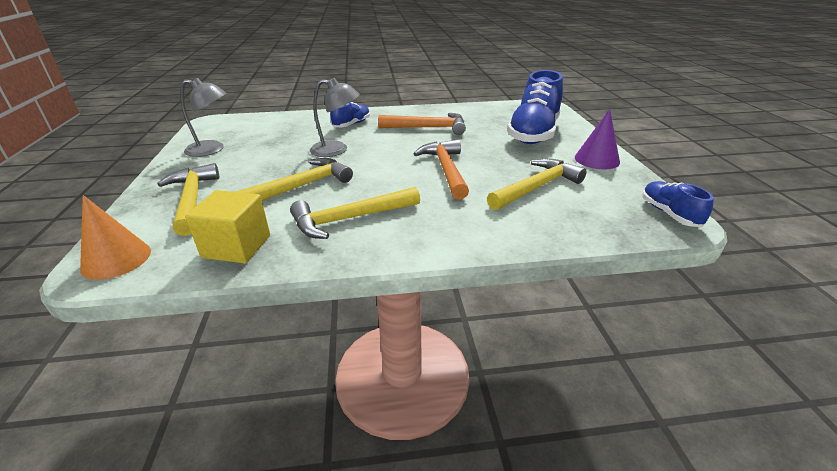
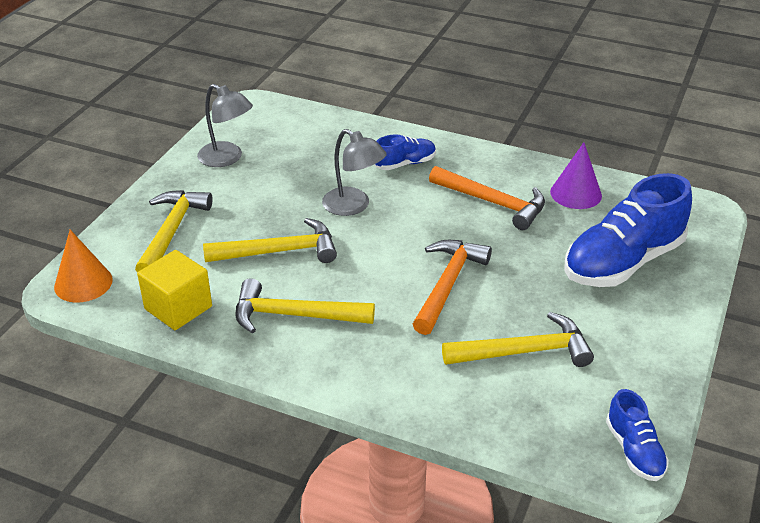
camera: 30 degrees right, 5 degrees up
purple cone [575,109,620,169] -> purple cone moved to [550,142,602,209]
blue shoe [642,181,714,227] -> blue shoe turned 150 degrees clockwise [606,389,669,481]

